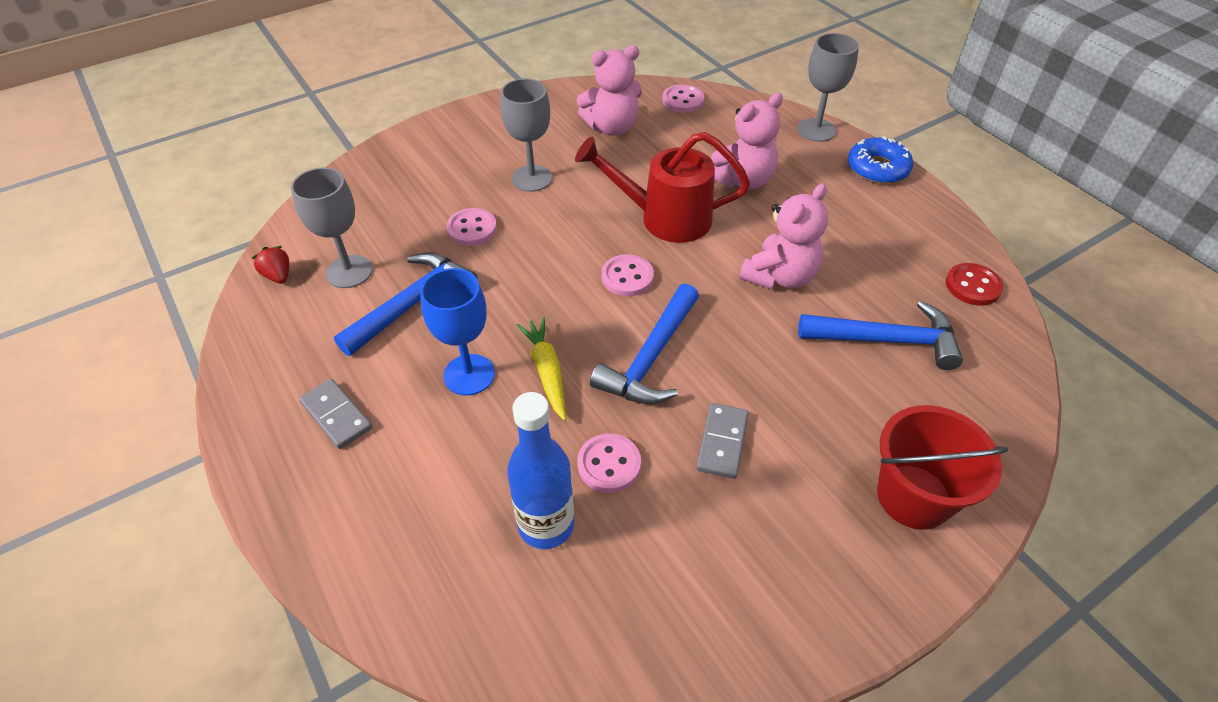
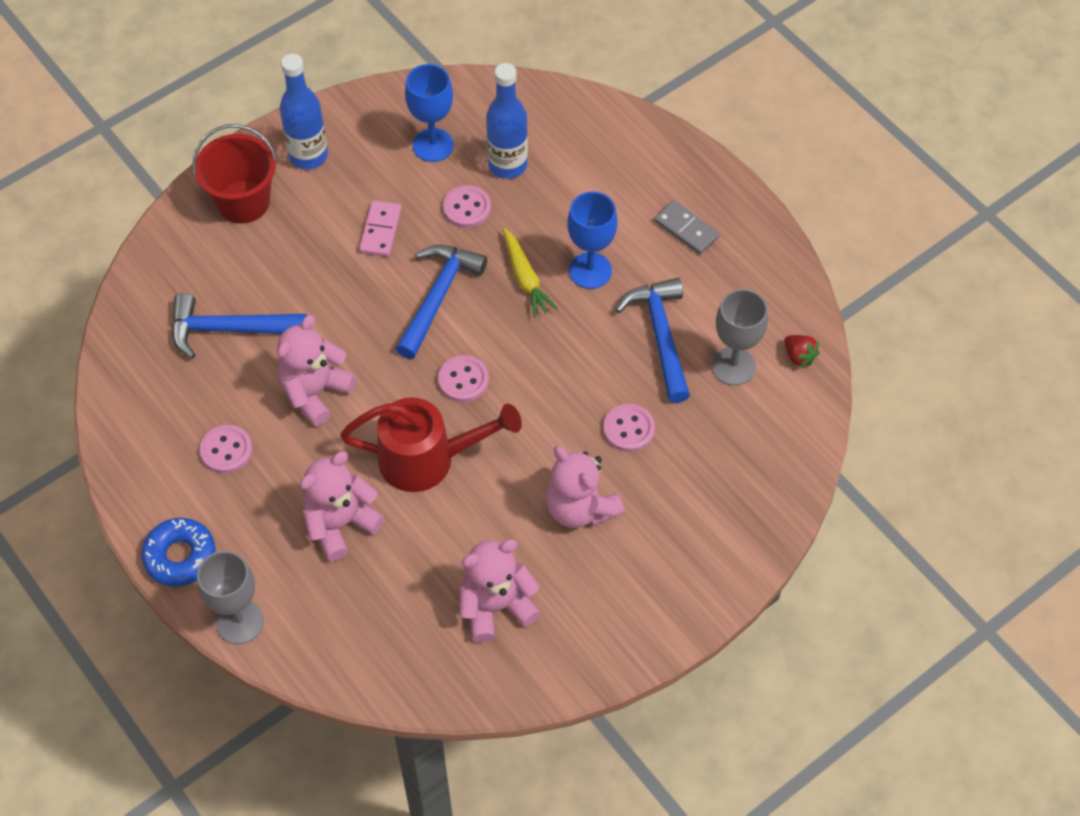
camera: 175 degrees right, 10 degrees up
blue hammer [334,252,477,356] -> blue hammer turned 135 degrees clockwise [615,278,690,403]
grey goblet [500,78,552,192] -> pink teddy bear [546,446,624,528]
pink button [662,84,704,113] -> pink button moved to [200,425,252,474]
grey domino [696,403,748,479] -> pink domino [359,200,402,257]
red button [946,263,1003,306] -> none
none -> blue bottle [280,54,328,169]
none -> blue goblet [405,64,454,162]

